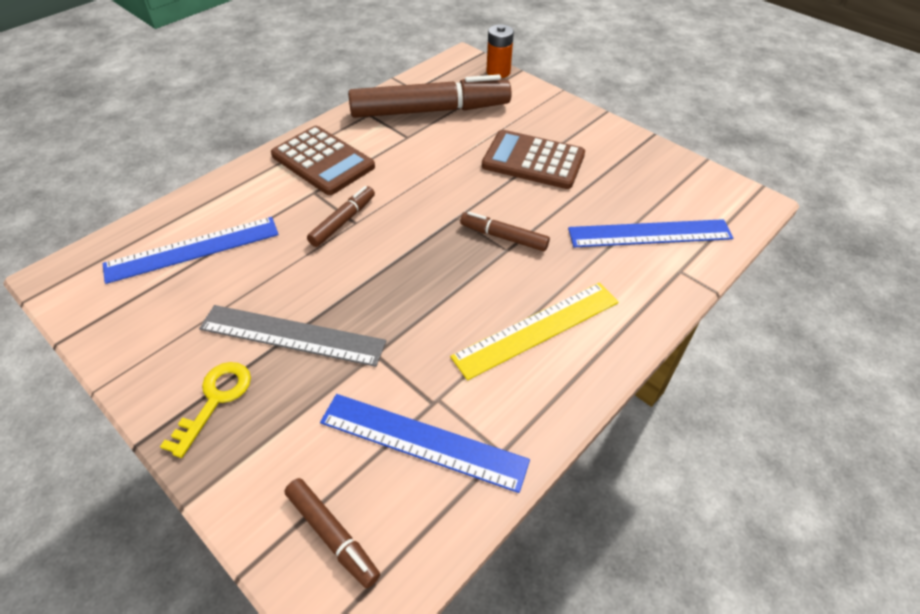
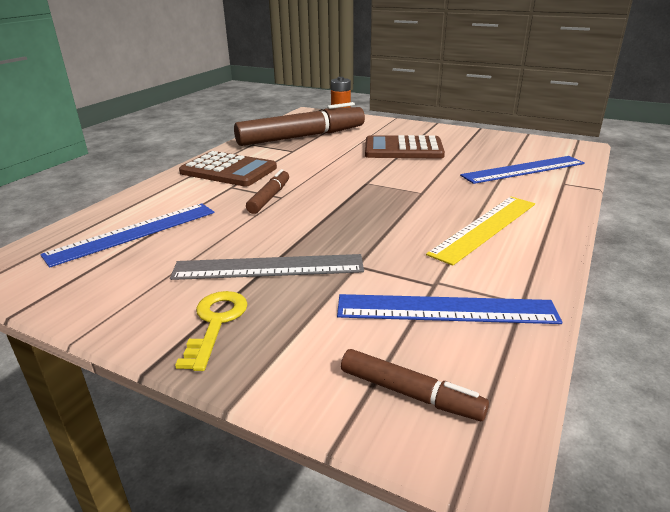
camera: 15 degrees left, 20 degrees down
brown marker [460,212,550,251] -> none

